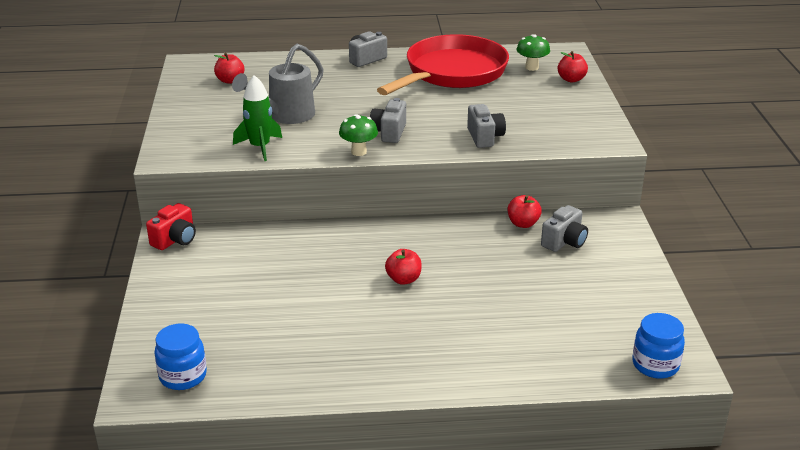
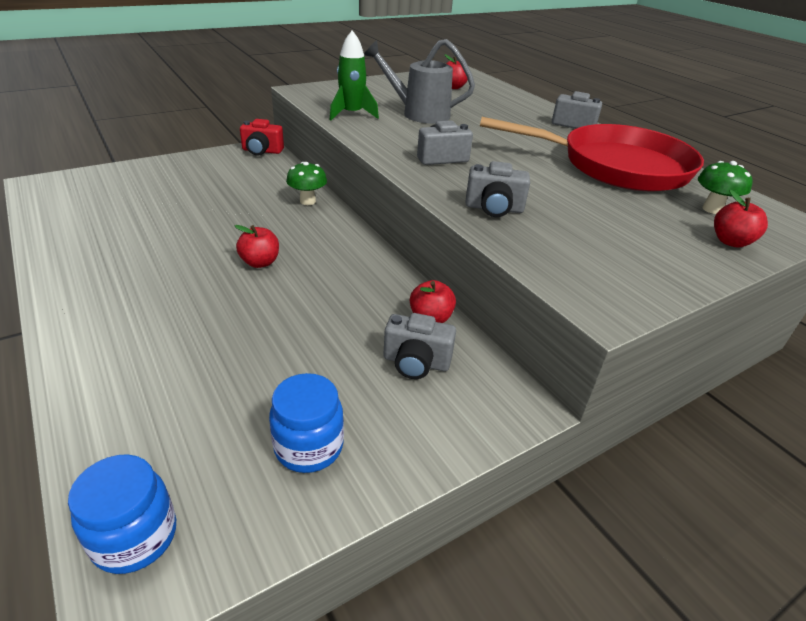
camera: 60 degrees right, 5 degrees up
blue jar [155,324,207,390] -> blue jar moved to [269,373,344,473]
green mushroom [339,114,378,156] -> green mushroom moved to [286,162,327,205]
grey camera [467,104,506,148] -> grey camera turned 45 degrees clockwise [465,161,530,217]

